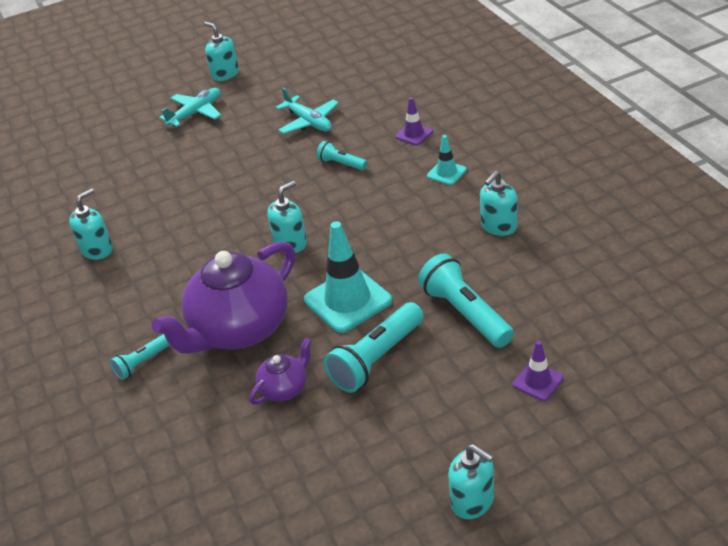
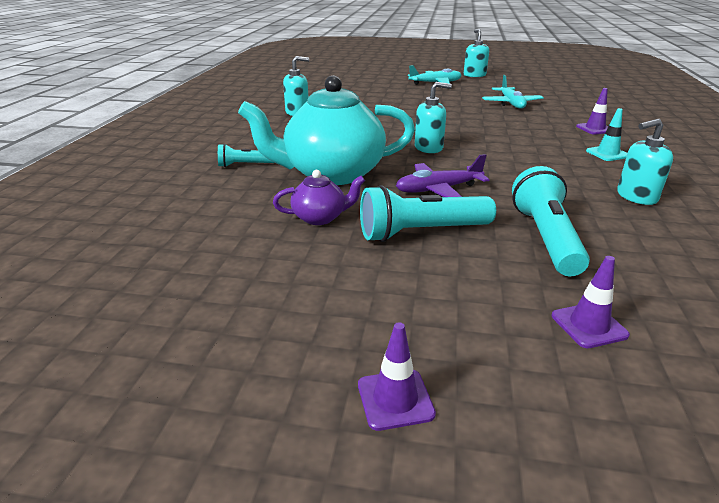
camera: 30 degrees right, 10 degrees down
purple teapot [152,242,295,354] -> turquoise teapot [238,75,415,185]
turquoise traffic cone [304,221,392,333] -> purple plane [396,154,489,197]
turquoise flashlight [316,141,367,170] -> none
turquoise soap dispenser [448,444,494,519] -> purple traffic cone [358,322,436,431]

